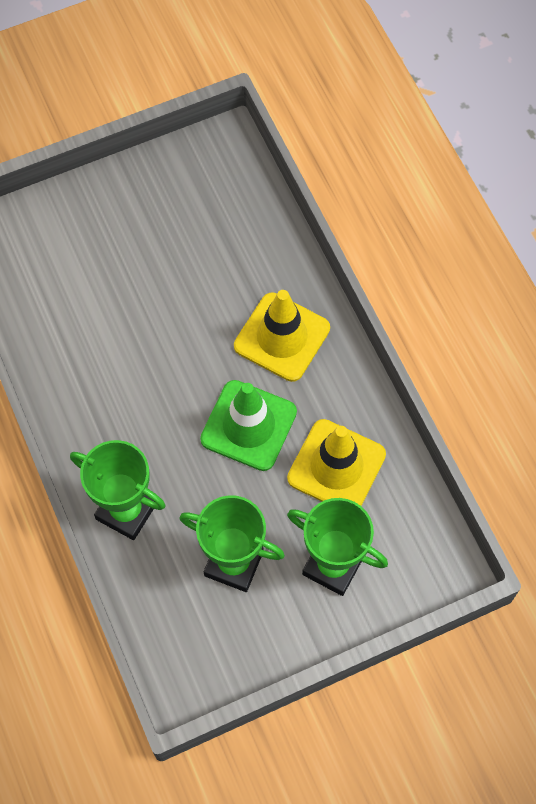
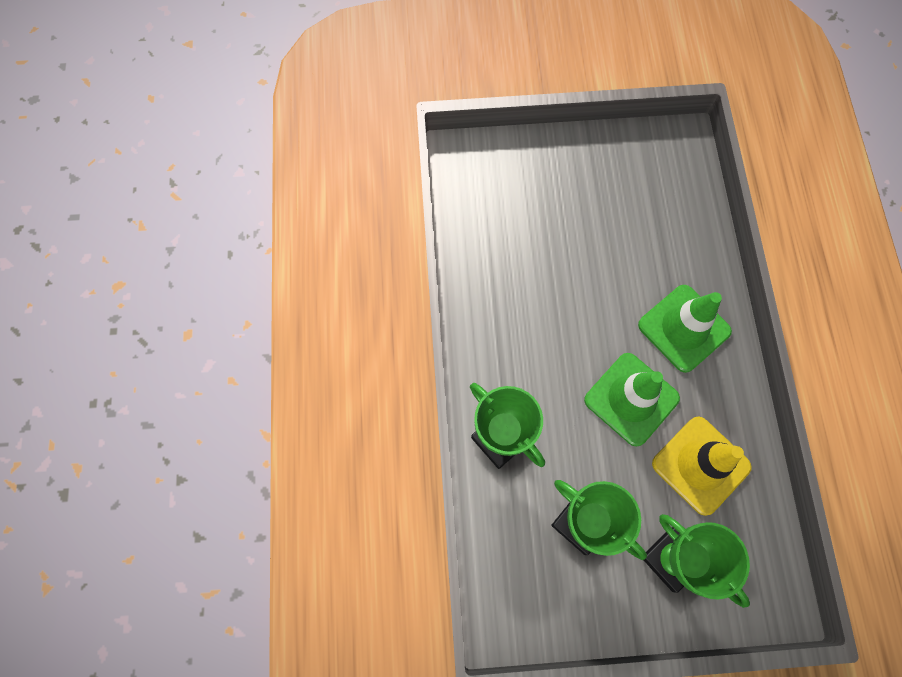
camera: 20 degrees right, 5 degrees up
yellow traffic cone [234,290,330,382] -> green traffic cone [638,285,732,373]

